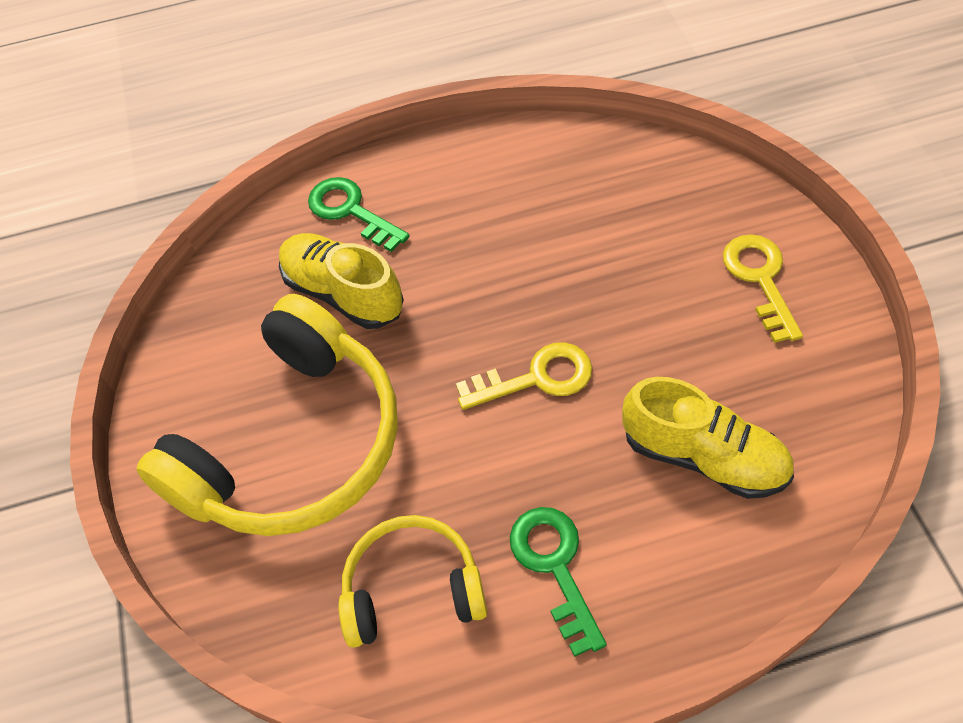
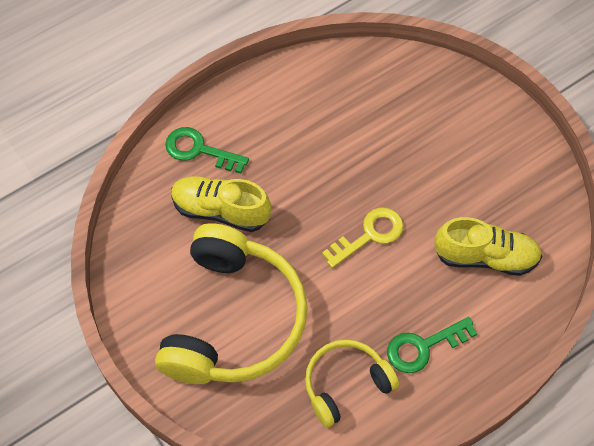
camera: 25 degrees left, 5 degrees up
green key [510,507,607,657] -> green key turned 75 degrees counterclockwise [387,317,478,373]
yellow key [723,234,803,343] -> none

